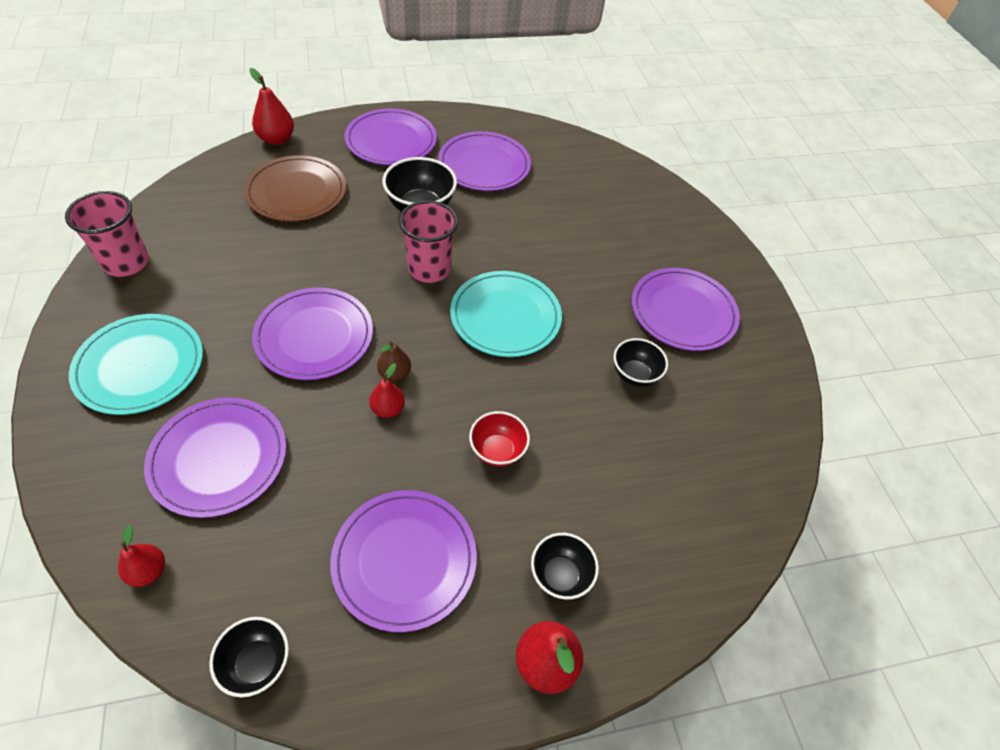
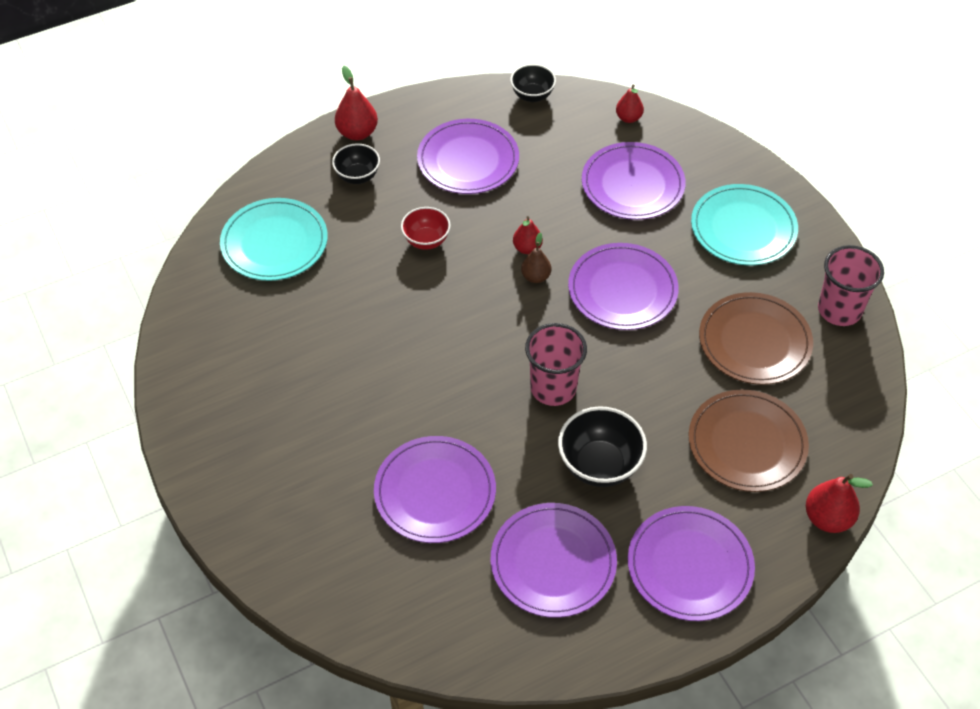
camera: 170 degrees right, 0 degrees up
turquoise plate [450,271,562,357] -> turquoise plate moved to [220,198,328,281]
black bowl [614,338,668,387] -> none
purple plate [632,268,740,351] -> purple plate moved to [374,436,496,543]
none -> brown plate [699,292,813,385]

